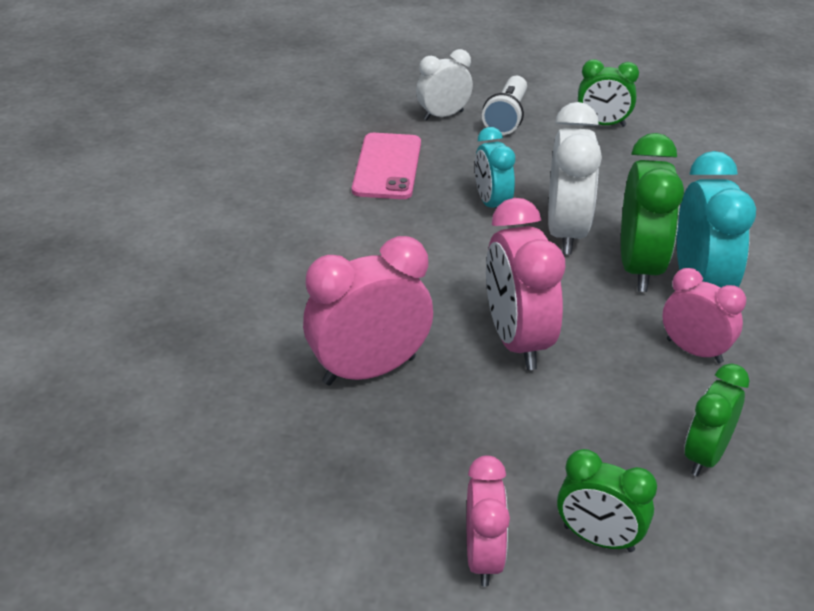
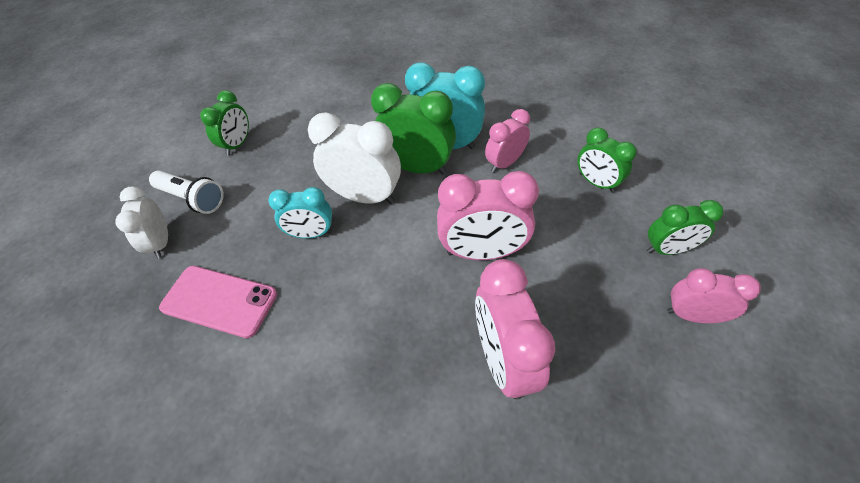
camera: 75 degrees left, 15 degrees up
green clock [557,449,657,552] -> green clock turned 45 degrees clockwise [647,200,723,255]

